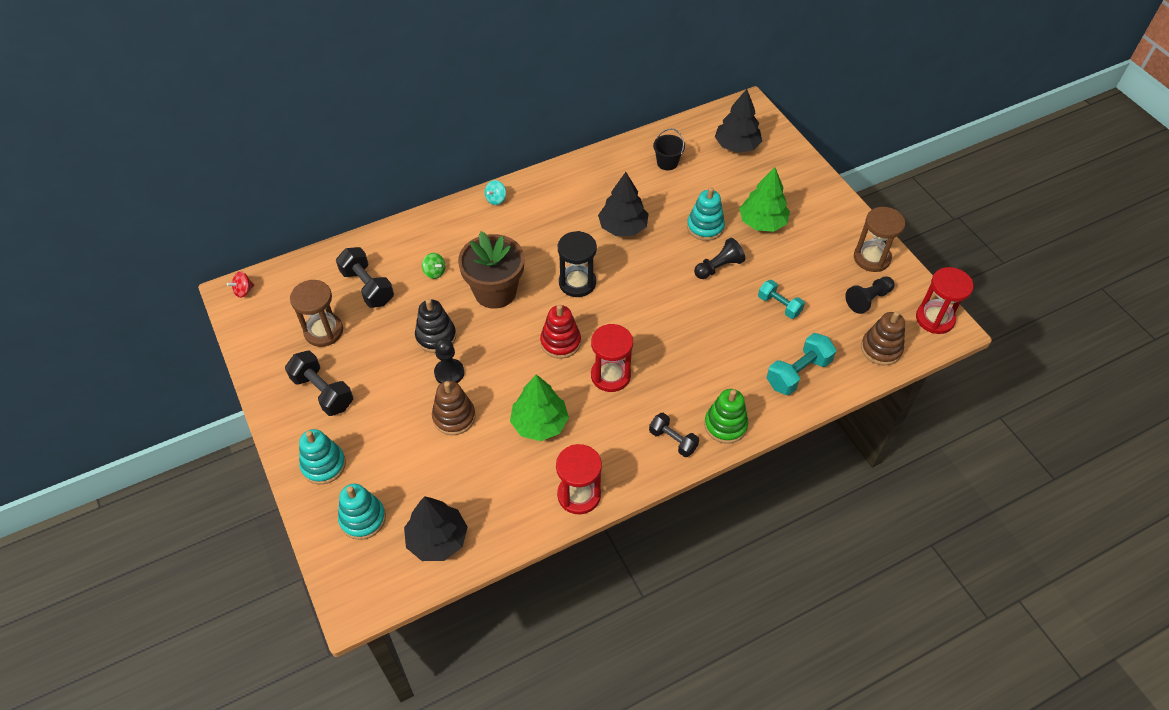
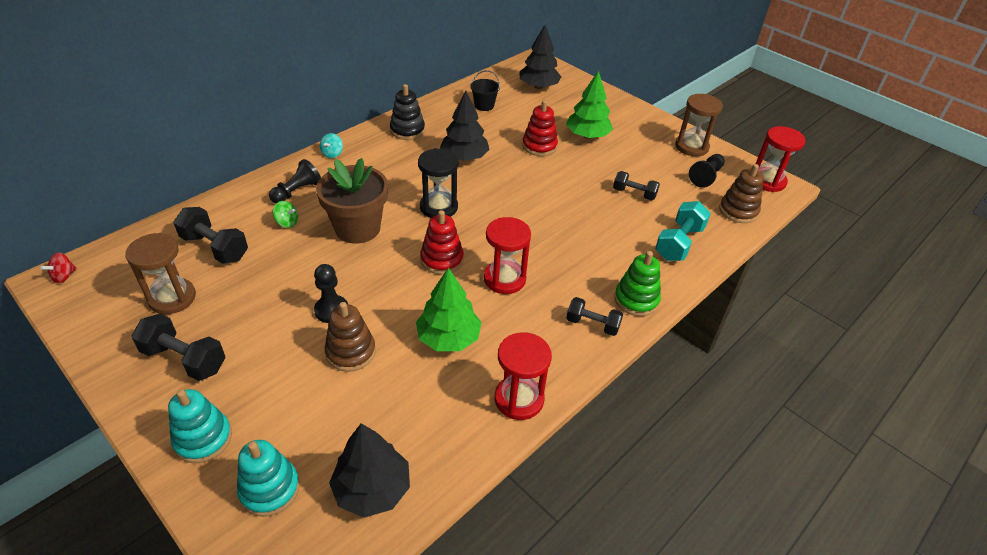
camera: 20 degrees left, 10 degrees down
black stacking toy [415,299,456,353] -> black stacking toy moved to [390,84,425,140]
turquoise stacking toy [687,187,725,241] -> red stacking toy [522,100,558,156]
black pawn [694,238,745,279] -> black pawn moved to [269,159,321,203]
turquoise dumbbell [758,280,805,319] -> black dumbbell [613,171,660,201]

